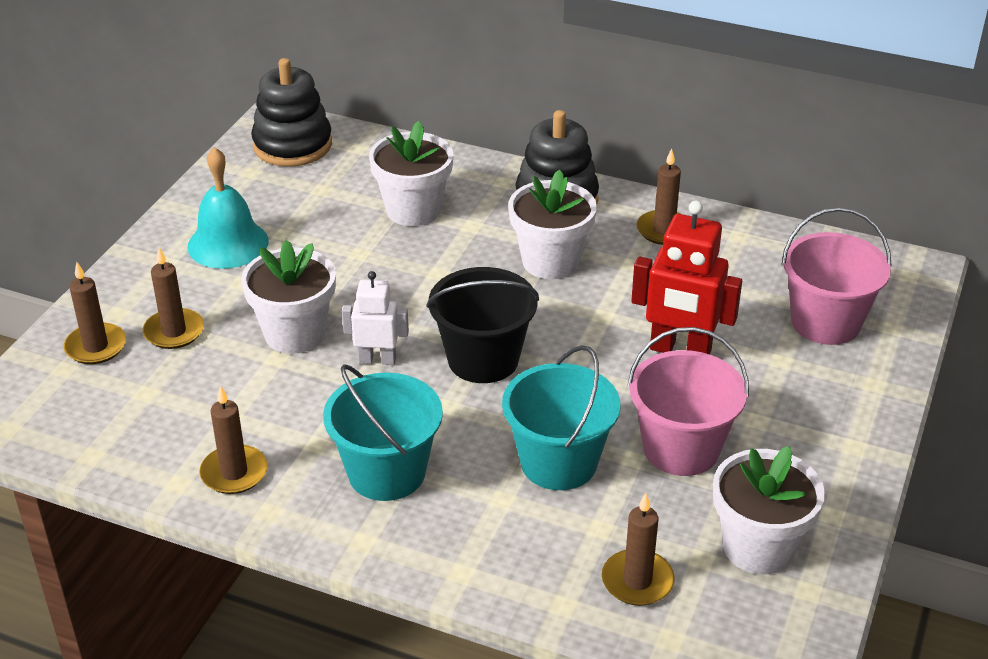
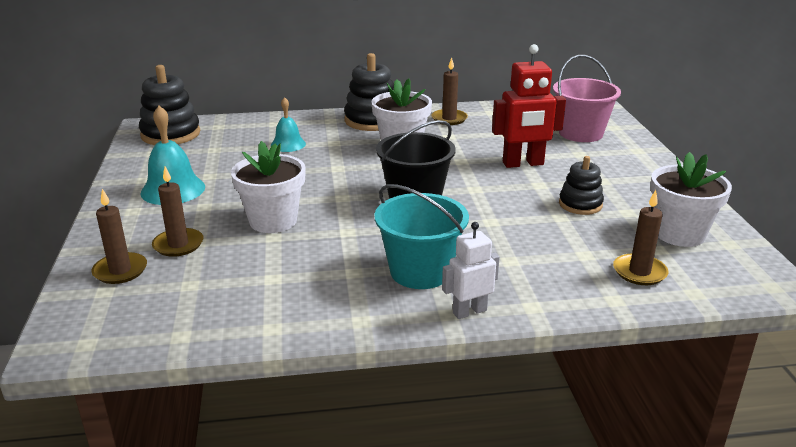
camera: 30 degrees left, 10 degrees down
brown candle [199,385,268,494] -> none
white robot [342,271,409,365] -> white robot moved to [442,222,500,319]
white flower pot [369,121,454,226] -> turquoise bell [271,97,306,152]
turquoise bucket [502,345,620,490] -> none
pink bucket [628,327,749,476] -> black stacking toy [559,156,604,215]

